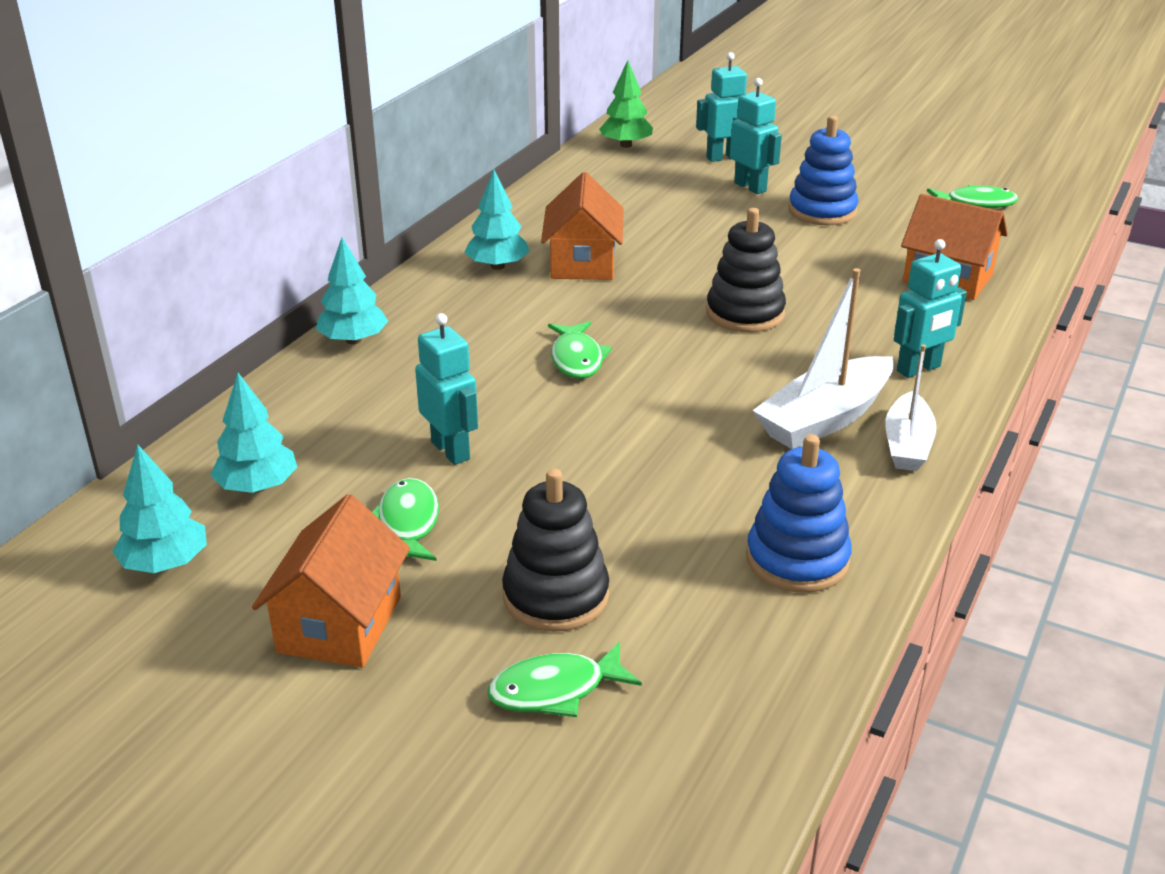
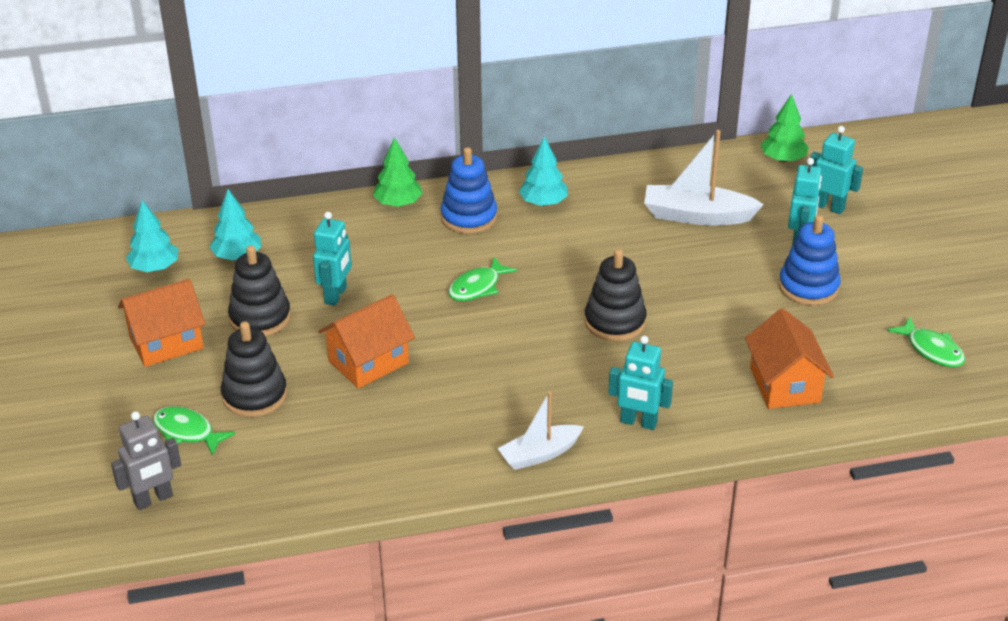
camera: 50 degrees right, 5 degrees up
turquoise tree [316,237,388,344] -> green tree [373,137,422,207]
green fish [372,478,439,561] -> black stacking toy [228,245,291,337]
orange house [541,172,623,280] -> orange house moved to [318,294,415,389]
blue stacking toy [746,434,852,593] -> blue stacking toy moved to [441,147,497,234]
white boat [752,268,894,449] -> white boat moved to [644,130,764,225]
none -> grey robot [111,411,181,510]

